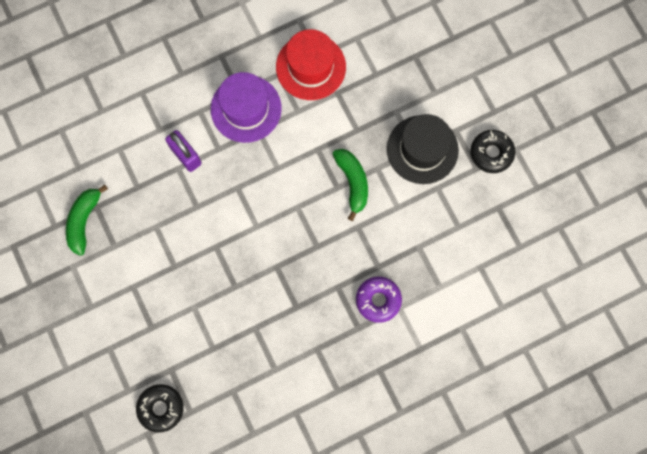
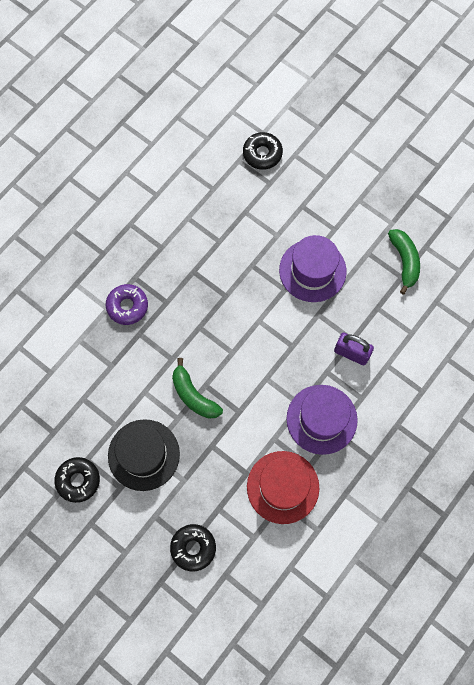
camera: 155 degrees right, 5 degrees down
none -> black donut [170,524,216,571]
none -> purple hat [279,235,346,302]

